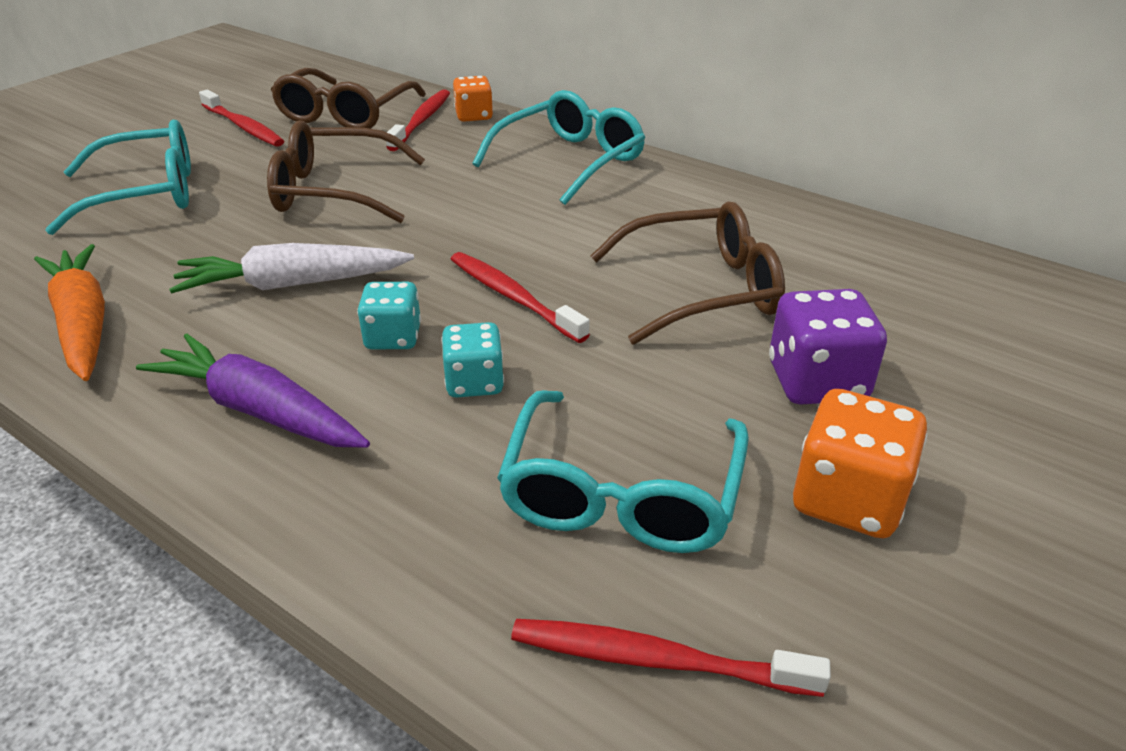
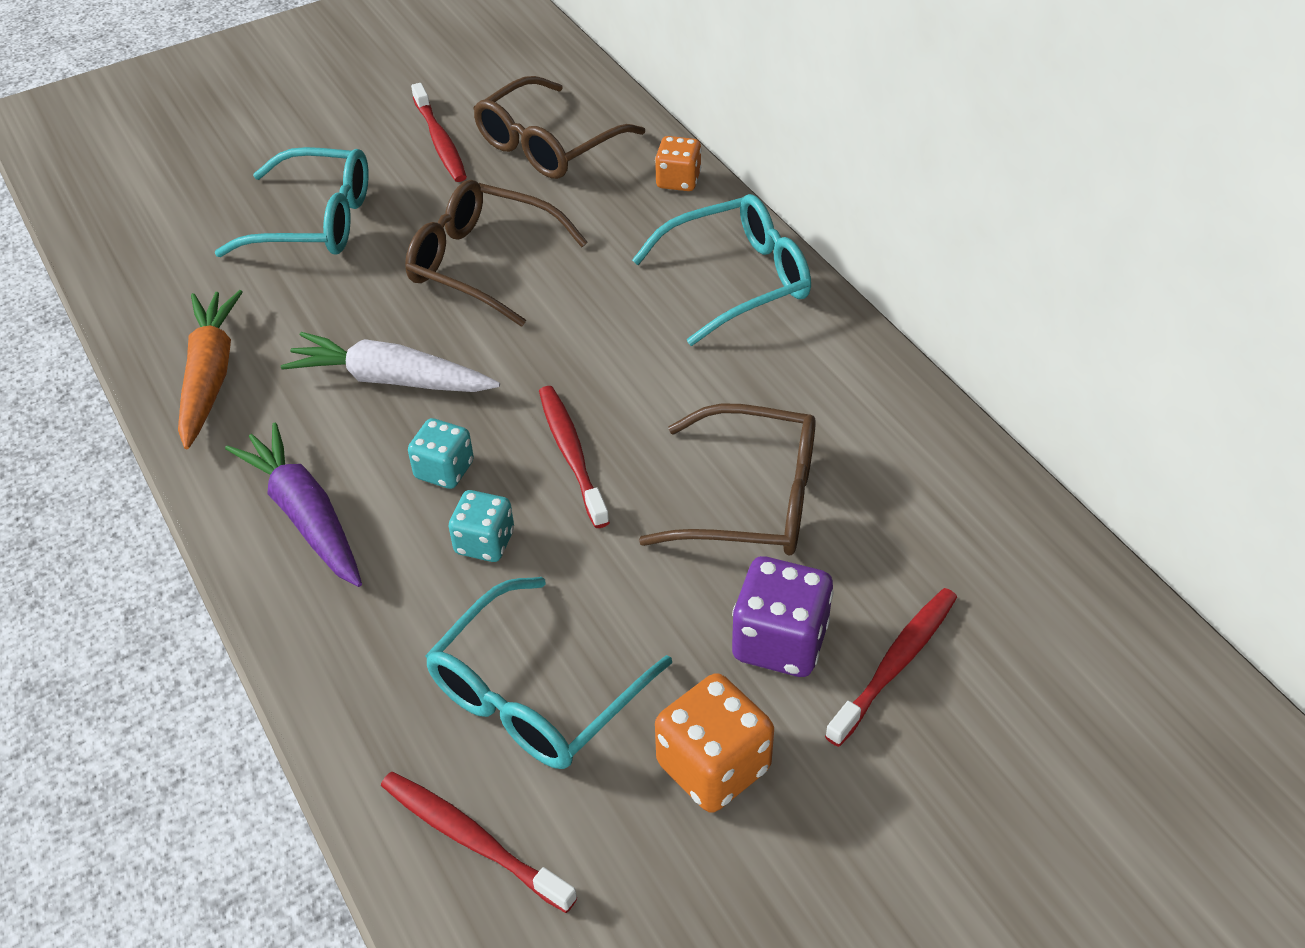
camera: 25 degrees right, 10 degrees up
red toothbrush [386,89,450,151] -> red toothbrush moved to [825,588,957,747]

